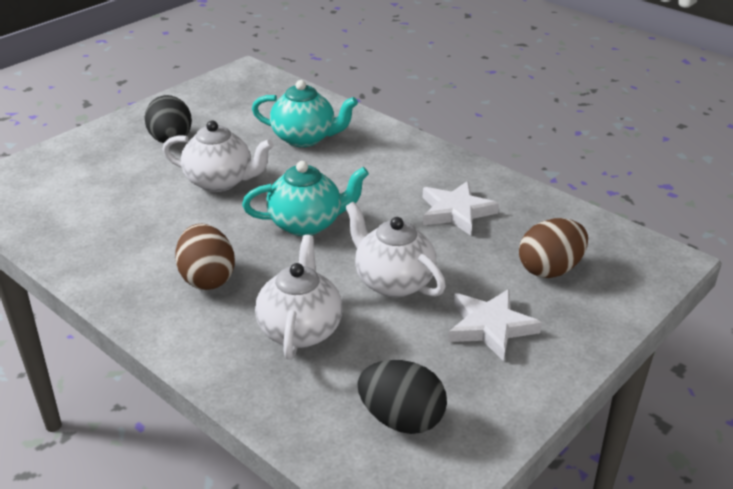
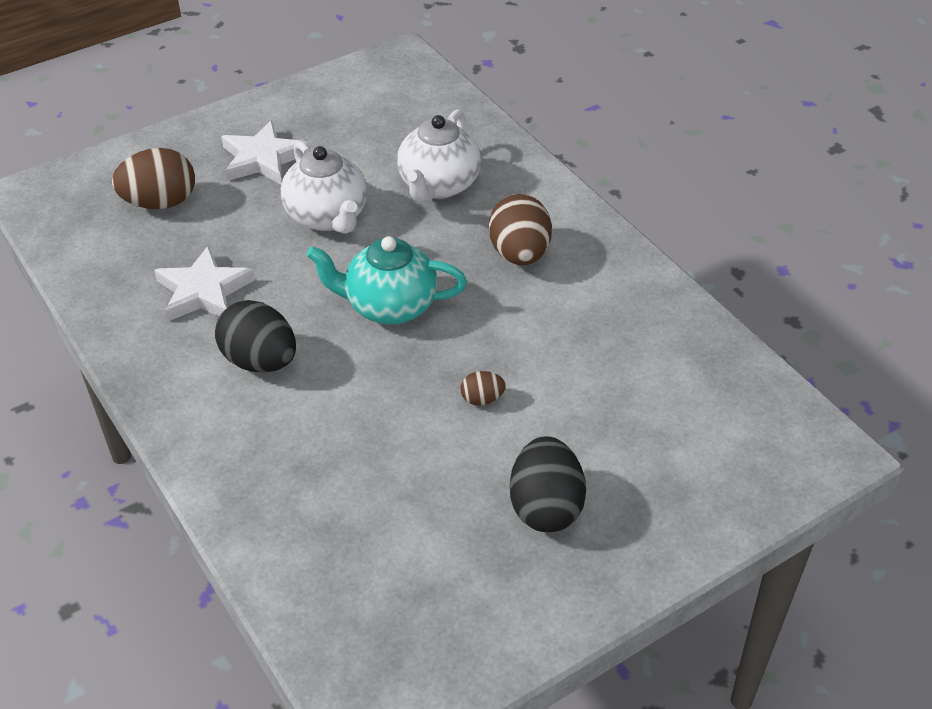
camera: 165 degrees left, 10 degrees up
white teapot [162,120,274,192] -> brown egg [461,371,506,405]
turquoise teapot [252,80,358,147] -> none
black egg [357,360,447,434] -> black egg moved to [215,300,296,373]

